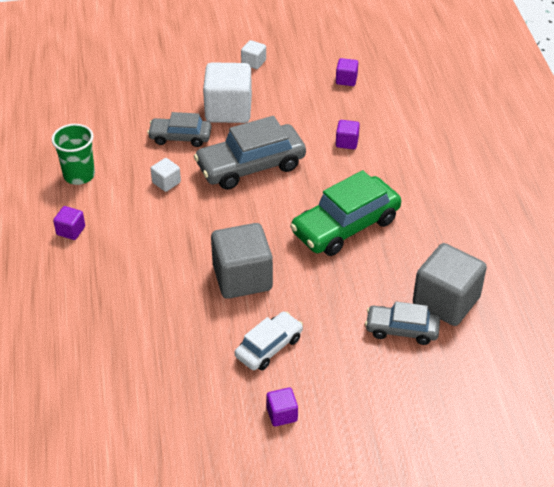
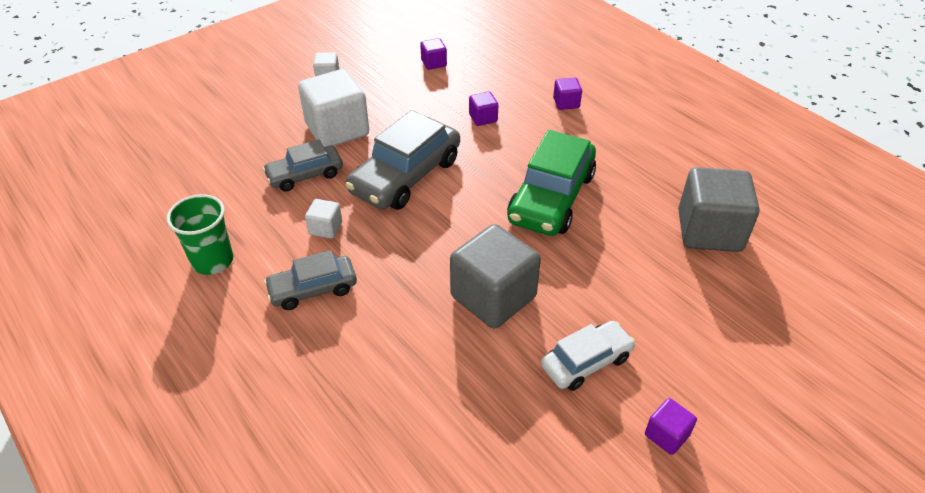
camera: 30 degrees left, 0 degrees up
purple cube [53,206,85,240] -> purple cube moved to [553,78,582,110]
white car [235,311,303,370] -> white car turned 45 degrees clockwise [541,321,635,391]
grey car [365,301,440,345] -> grey car moved to [264,250,357,310]

